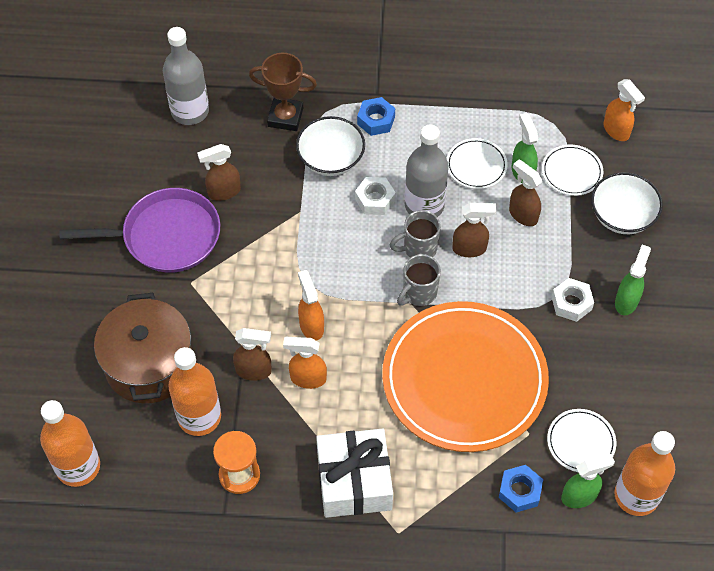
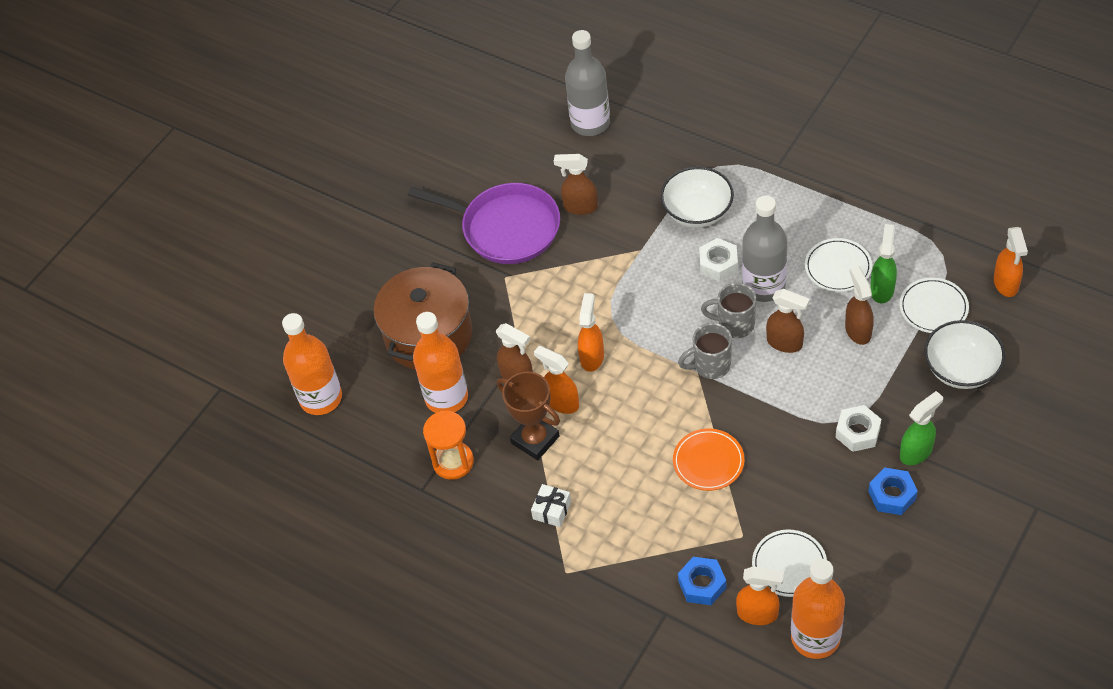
camera: 35 degrees right, 5 degrees down
brown trophy [249,53,317,131] -> brown trophy moved to [497,371,560,460]
white gift [316,428,393,518] -> white gift [531,484,571,527], size x0.43
blue nut [357,97,395,136] -> blue nut moved to [868,467,918,515]
orange plate [382,301,549,452] -> orange plate [673,429,744,491], size x0.41
green spray bottle [561,454,615,508] -> orange spray bottle [736,566,784,625]

